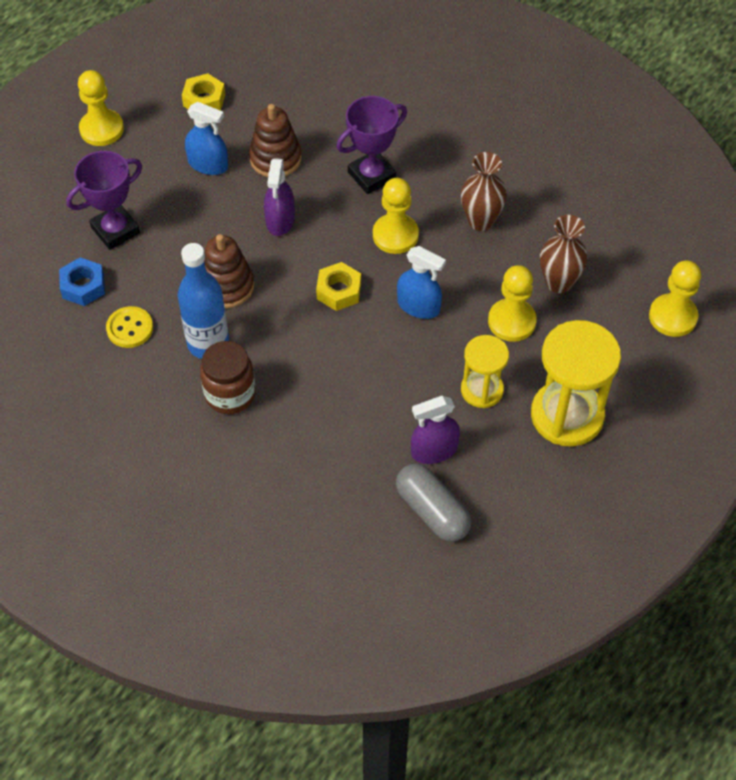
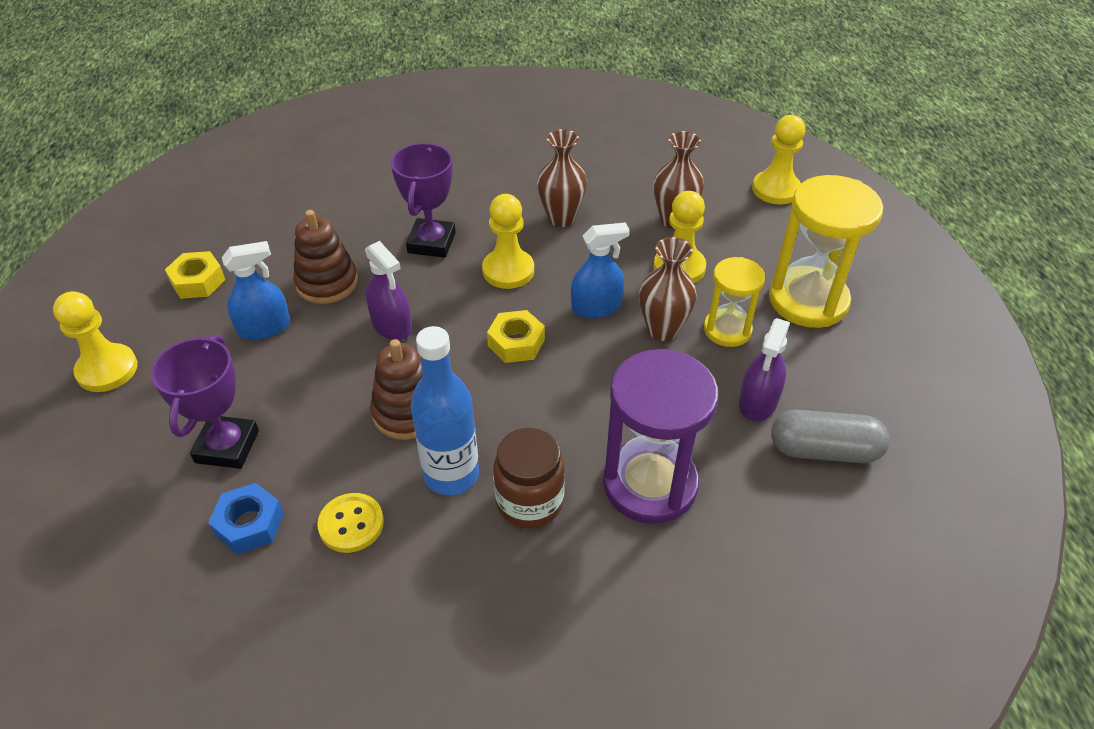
camera: 45 degrees left, 10 degrees down
none -> purple hourglass [603,349,719,524]
none -> brown vase [639,237,697,341]

